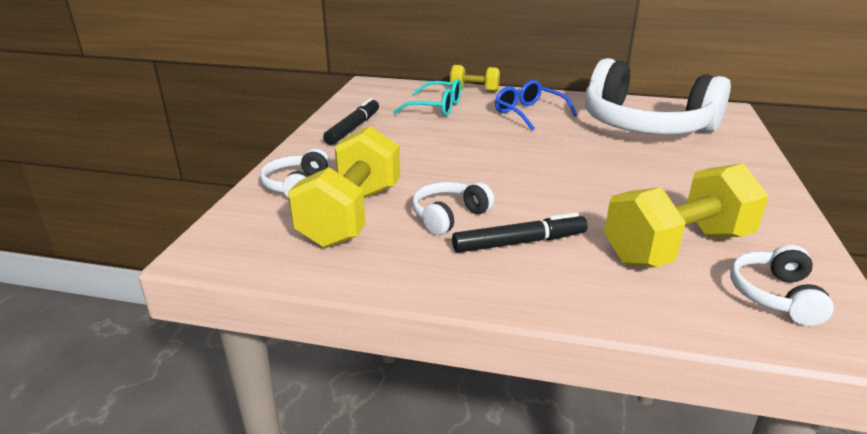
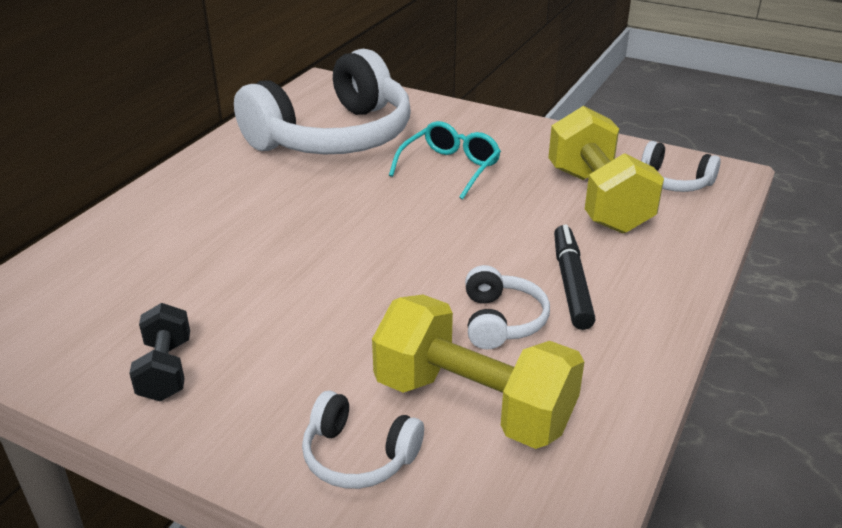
camera: 75 degrees left, 5 degrees up
black marker [323,98,379,145] -> black dumbbell [129,303,190,401]
turquoise glasses [393,78,462,116] -> turquoise glasses moved to [389,121,501,200]
white headphones [412,182,494,235] -> white headphones turned 150 degrees counterclockwise [465,265,550,349]
yellow dumbbell [450,65,500,93] -> none
blue glasses [495,80,577,130] -> none

